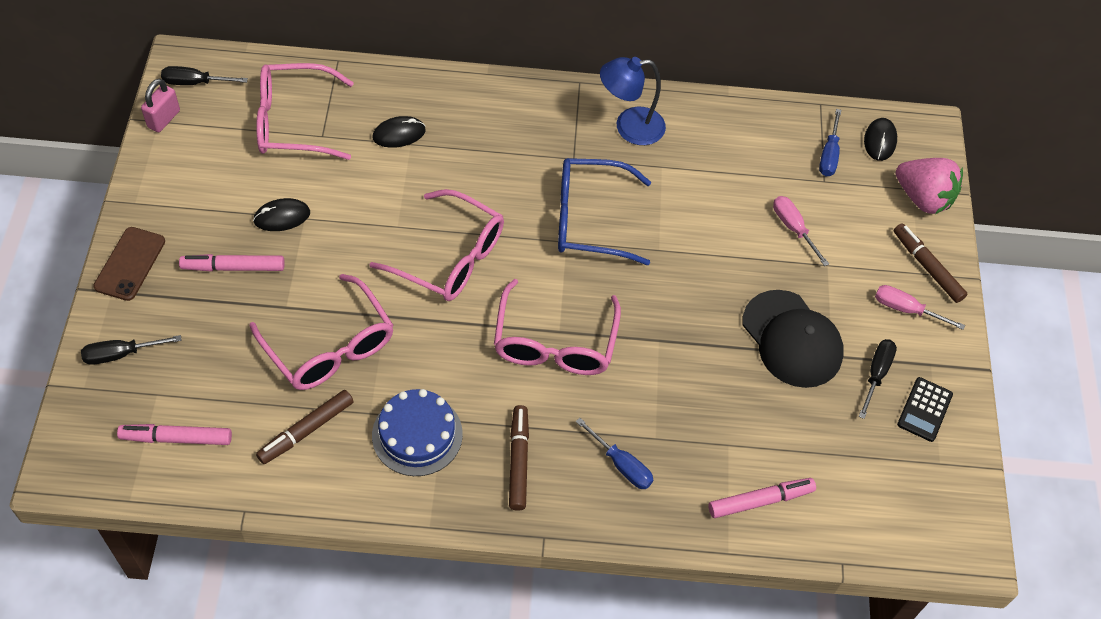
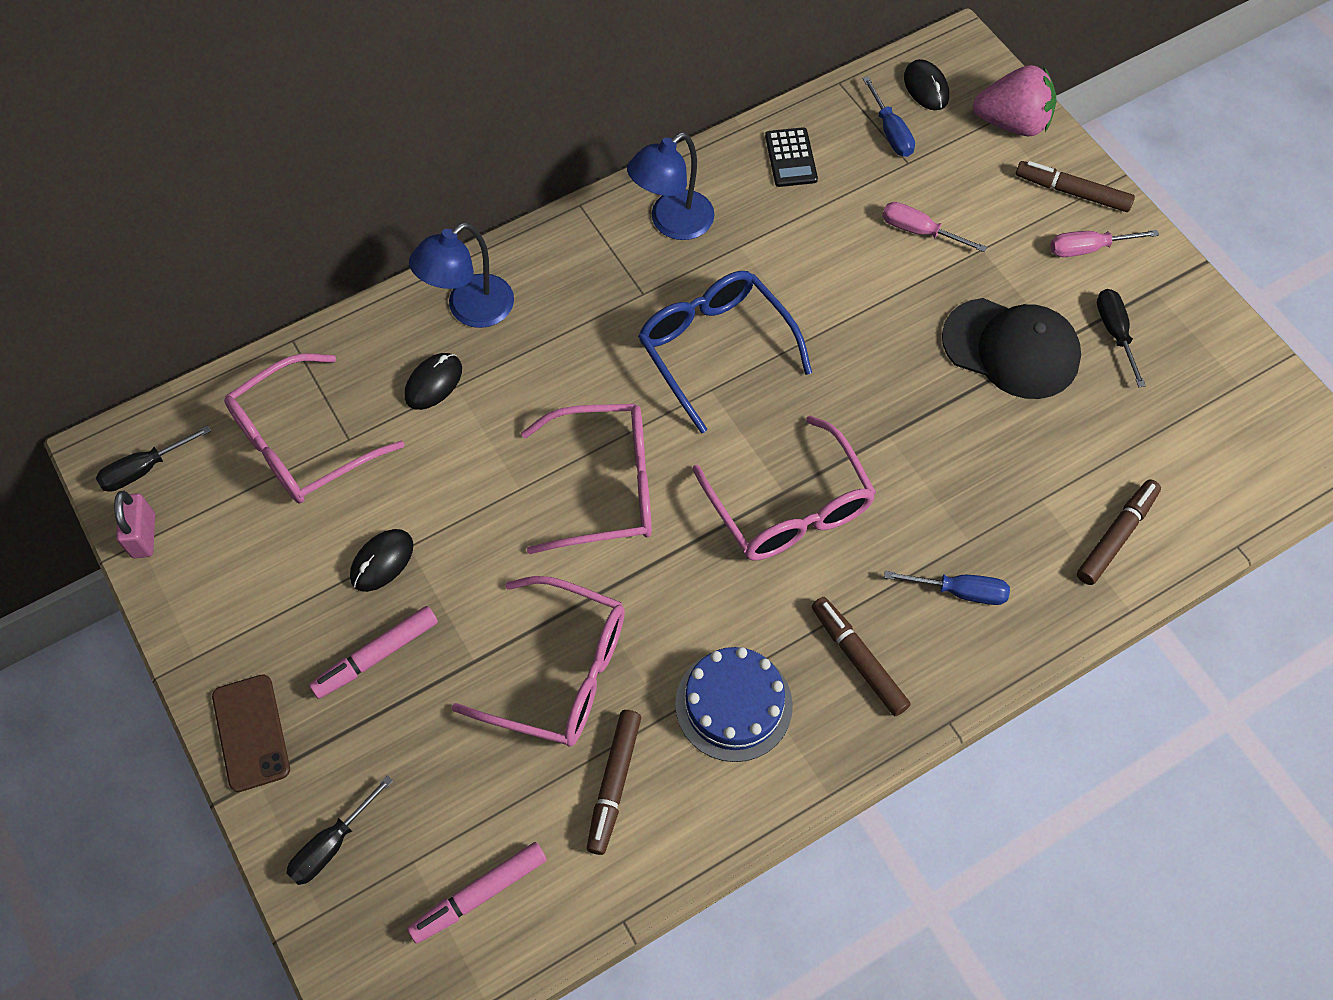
camera: 30 degrees left, 5 degrees up
blue glasses [558,158,651,265] -> blue glasses turned 90 degrees clockwise [638,271,812,434]
pink marker [709,478,816,518] -> brown marker [1077,479,1161,585]
black calculator [897,377,953,442] -> black calculator moved to [765,127,818,187]
none -> blue lamp [409,222,514,328]

